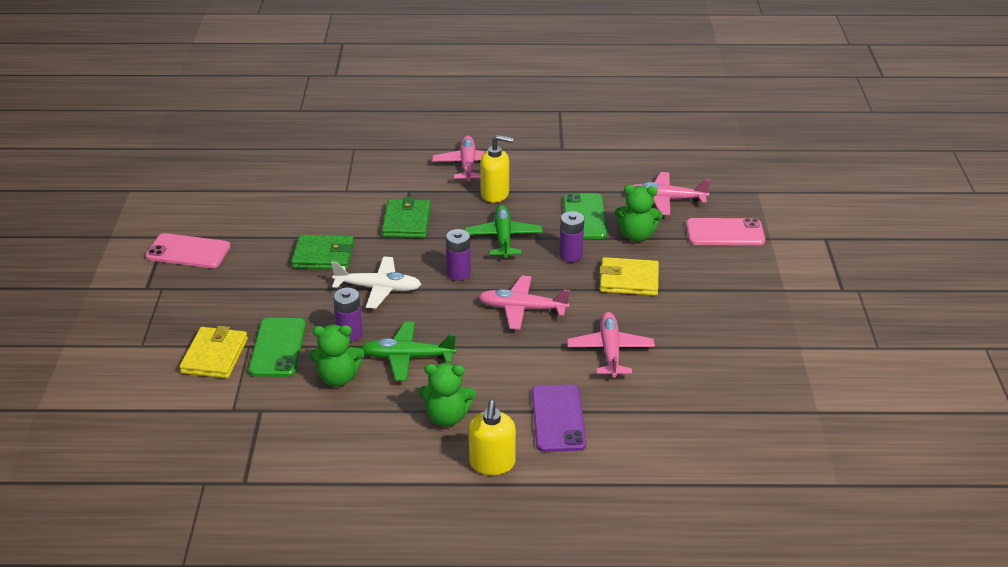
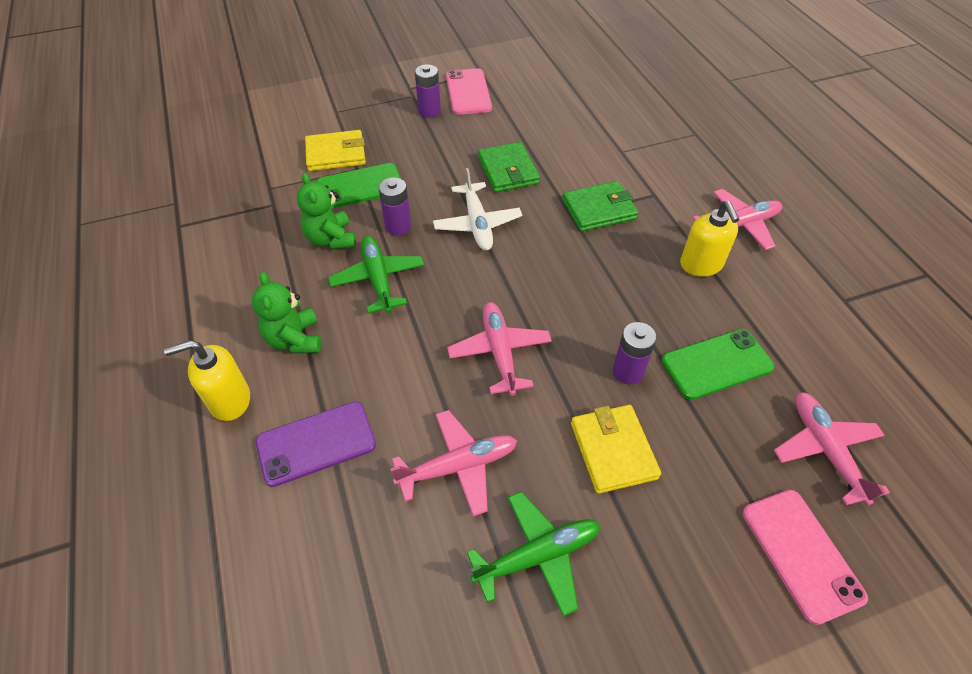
camera: 70 degrees right, 15 degrees up
purple battery [446,229,471,281] -> purple battery moved to [415,64,441,117]
green plane [465,205,543,258] -> green plane moved to [467,492,600,616]
green teddy bear [614,185,663,242] -> none

